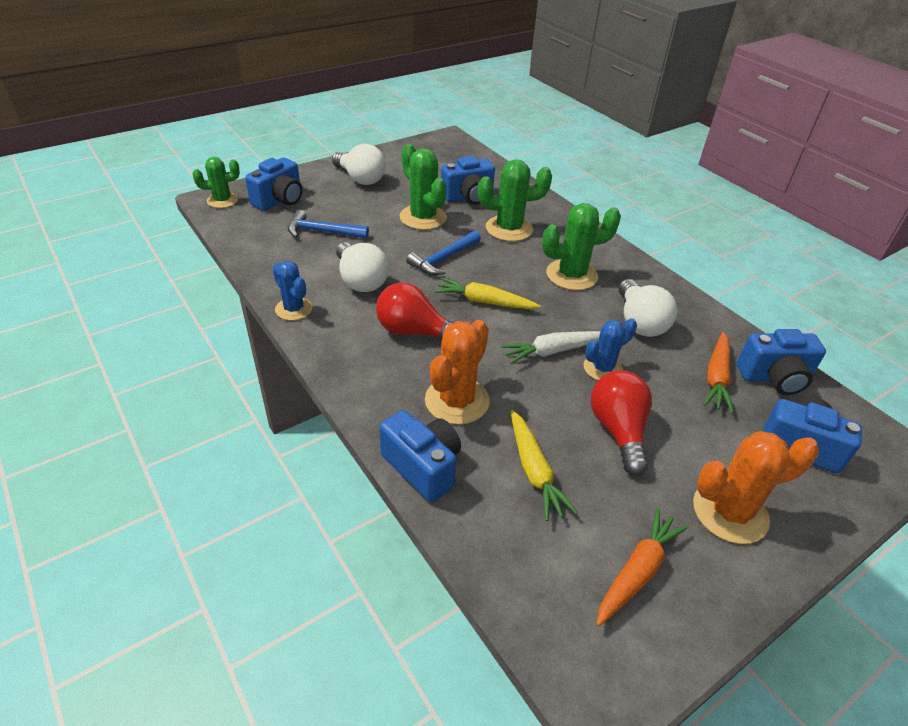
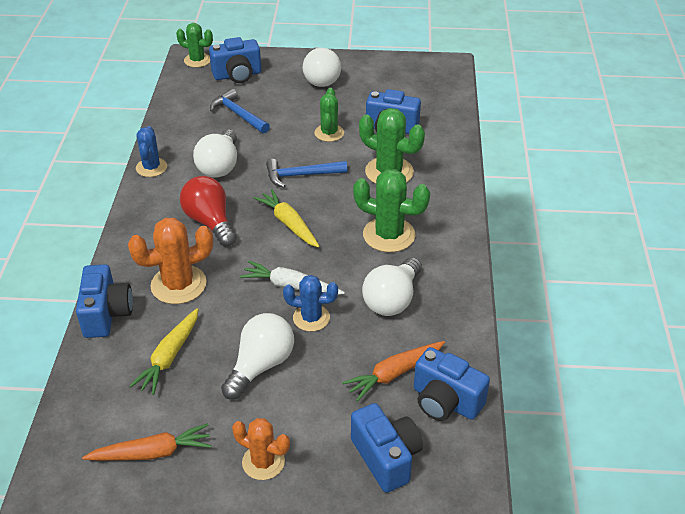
camera: 40 degrees right, 0 degrees up
green cactus [400,144,447,230] -> green cactus [314,88,344,142], size x0.65
red light bulb [590,370,652,476] -> white light bulb [221,313,294,400]
orange cactus [693,431,819,544] -> orange cactus [232,418,290,480], size x0.65

